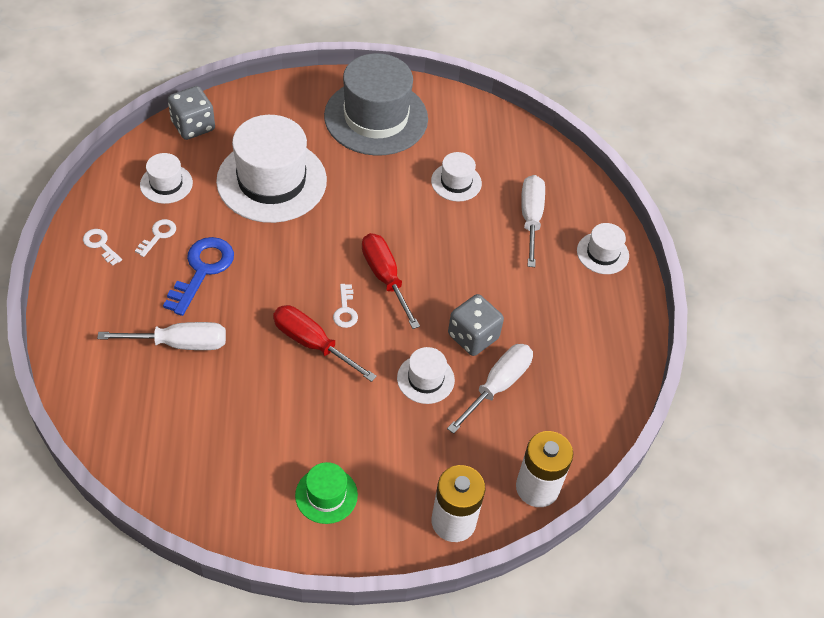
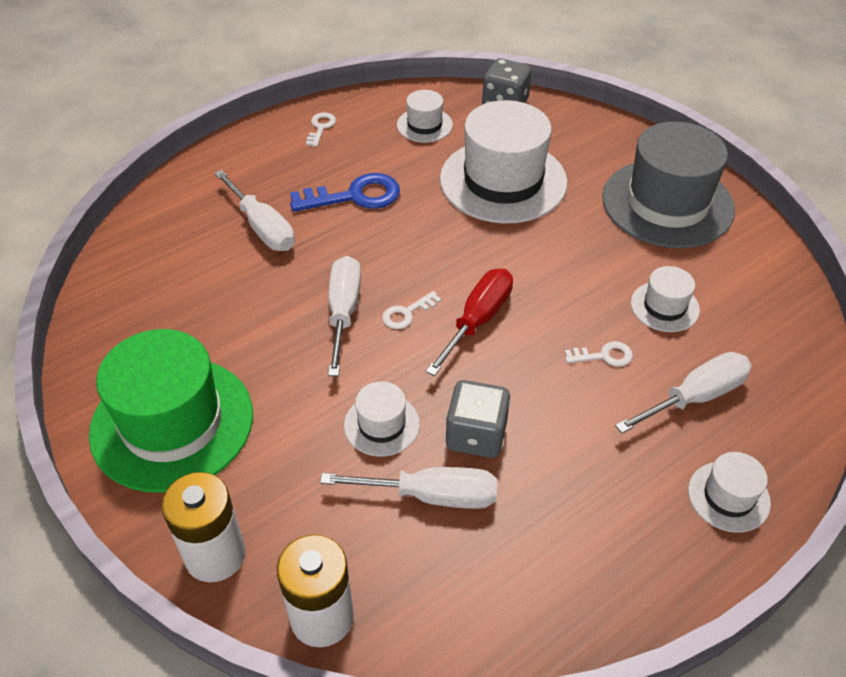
camera: 60 degrees right, 5 degrees down
white key [135,219,176,257] -> white key moved to [565,341,633,367]
red screwdriver [273,305,377,382] -> white screwdriver [328,256,361,376]
green hat [295,462,358,524] -> green hat [89,329,253,493], size x2.13

